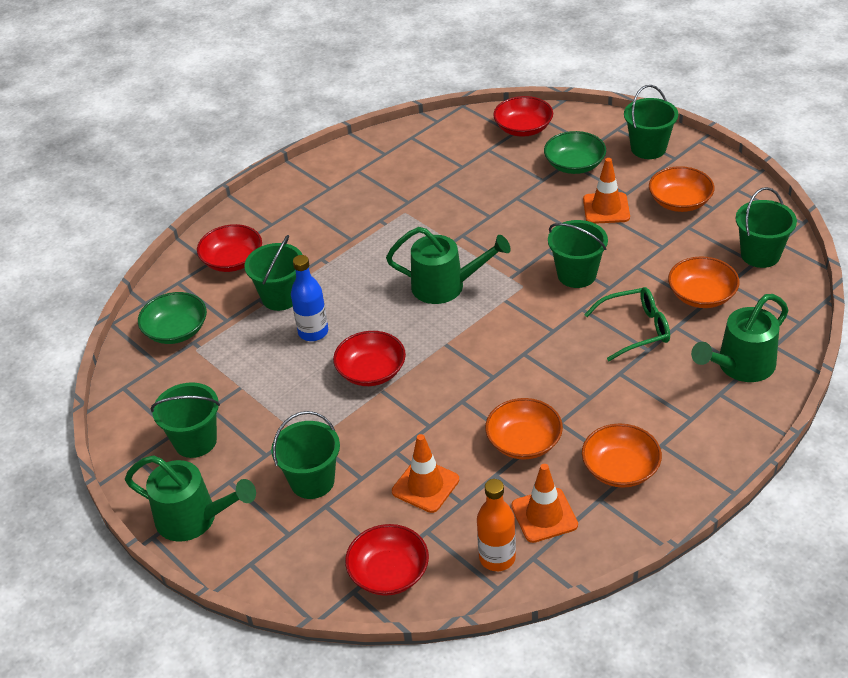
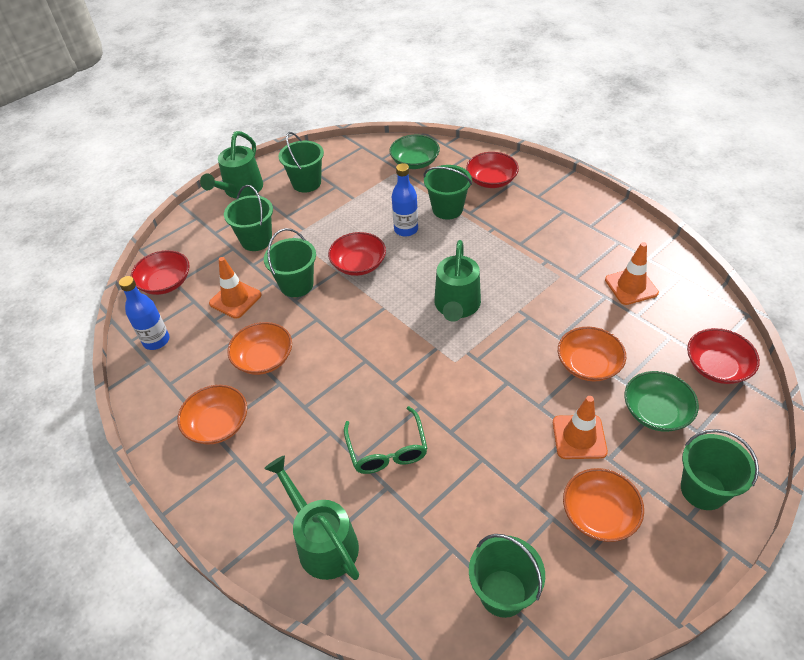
camera: 90 degrees right, 5 degrees up
orange bottle [477,479,516,571] -> blue bottle [119,276,170,350]
orange traffic cone [511,464,578,543] -> orange traffic cone moved to [605,242,659,305]
green bucket [548,220,608,288] -> green bucket moved to [264,228,316,297]
orange bowl [668,256,740,308] -> orange bowl moved to [558,327,626,382]

